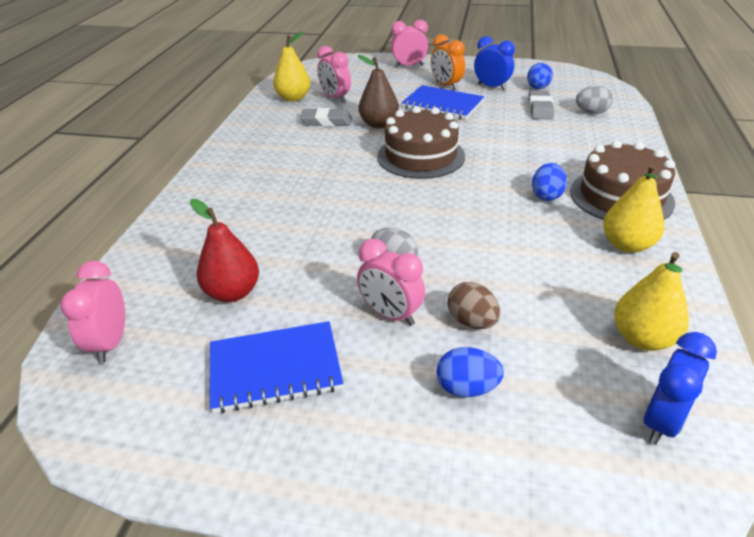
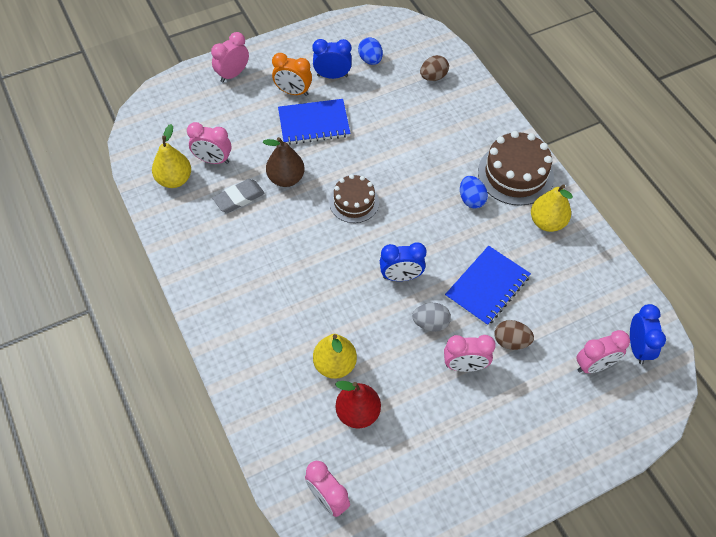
camera: 40 degrees left, 20 degrees up
blue notebook [210,321,343,413] -> blue notebook moved to [445,246,531,326]
brown cake [377,106,465,179] -> brown cake [329,174,379,223], size x0.64
blue egg [437,347,504,397] -> none
grey eraser [528,90,554,120] -> none
grey egg [576,86,613,114] -> brown egg [420,55,449,81]
yellow pear [614,252,689,351] -> yellow pear moved to [313,334,357,379]
none -> blue clock [380,242,426,281]
none -> pink clock [576,330,630,373]

